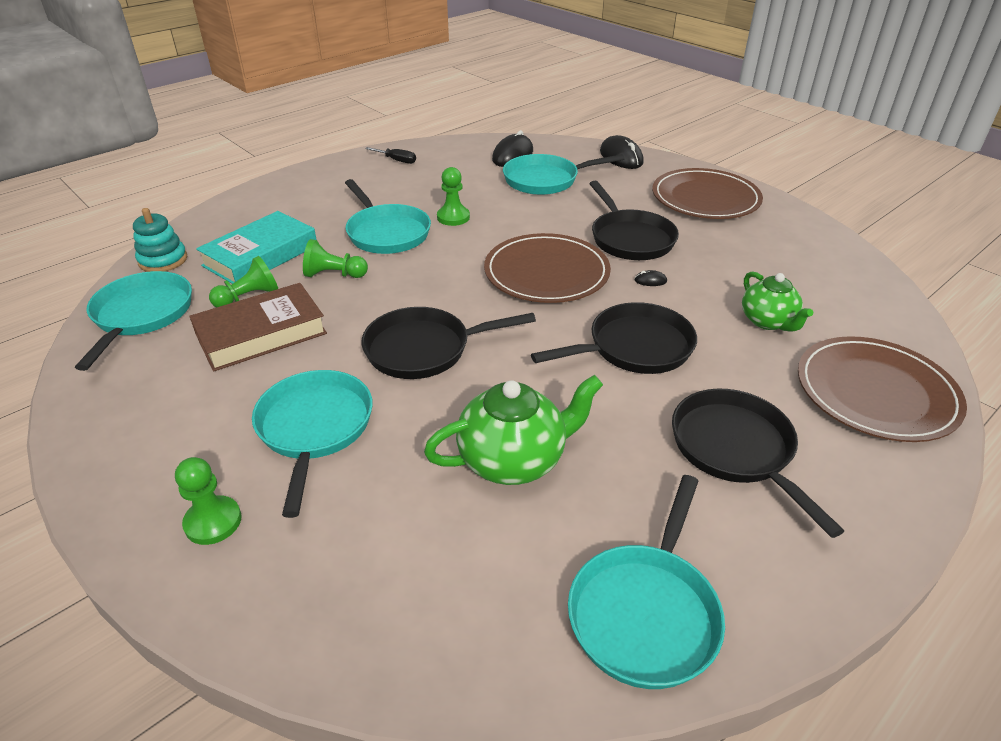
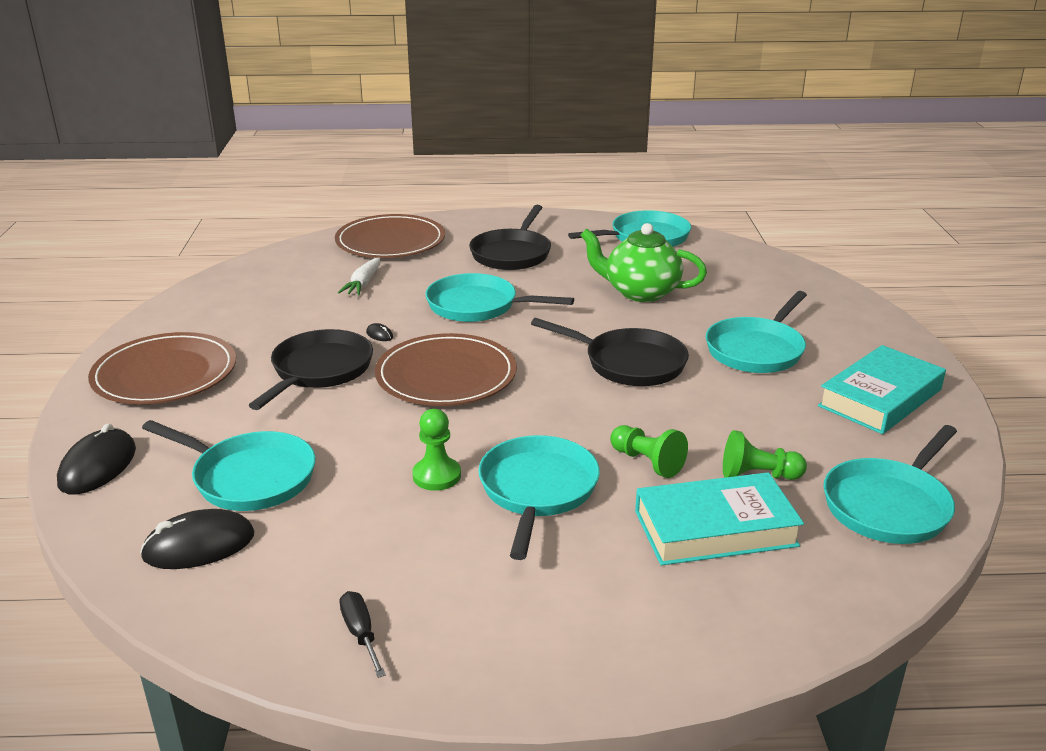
camera: 140 degrees left, 10 degrees down
turquoise stacking toy [133,208,187,272] -> none
green pawn [175,457,242,545] -> none
brown book [189,283,327,372] -> none
black pan [531,302,697,374] -> turquoise pan [425,273,574,322]
green teapot [742,271,813,332] -> white carrot [338,257,381,295]
none -> turquoise book [818,345,946,434]

